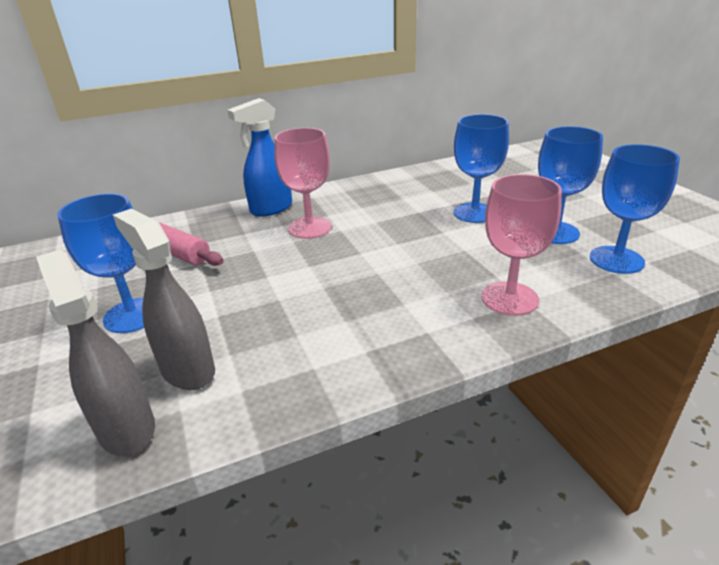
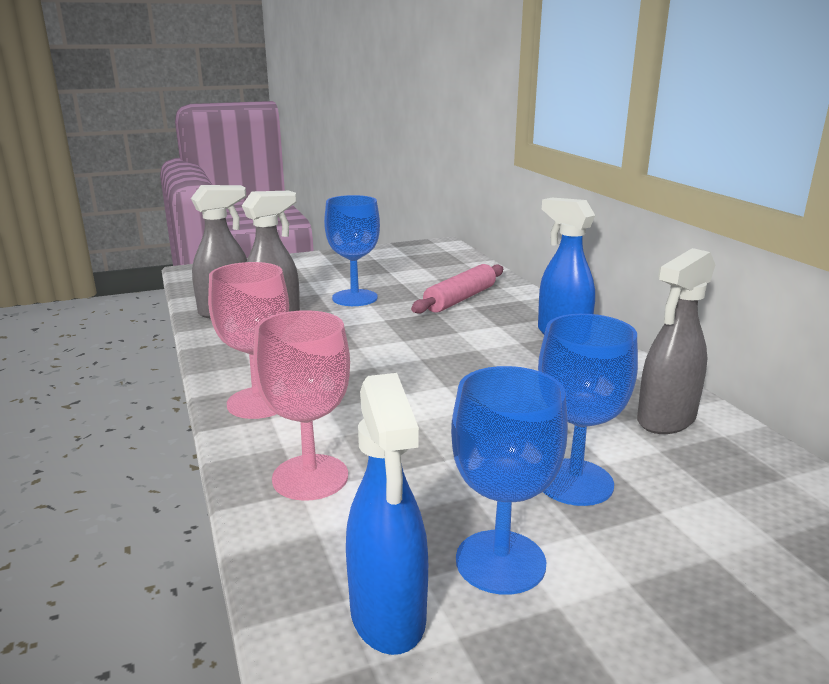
camera: 90 degrees right, 10 degrees down
pink goblet [274,128,331,239] -> pink goblet moved to [208,262,289,419]
blue goblet [590,144,680,274] -> blue spray bottle [346,373,428,655]
none -> grey spray bottle [637,248,715,434]

